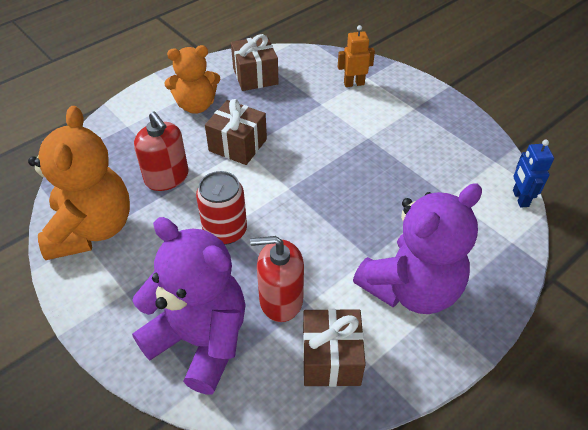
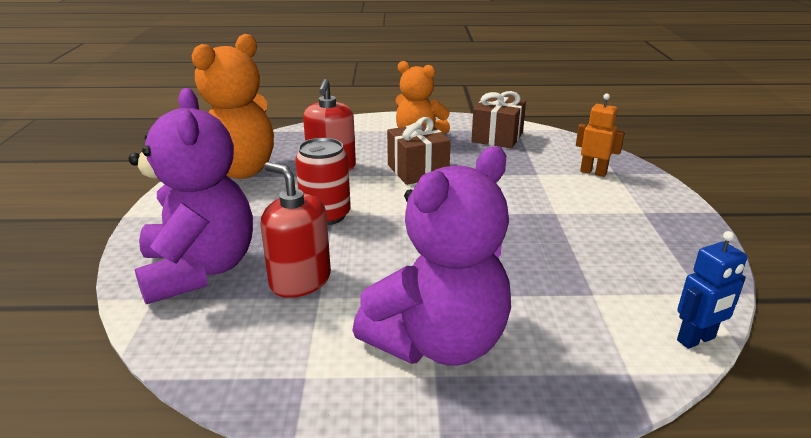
camera: 40 degrees right, 20 degrees down
brown gift [303,309,366,387] -> none
purple teddy bear [353,183,482,314] -> purple teddy bear turned 45 degrees counterclockwise [352,146,511,366]
blue robot [513,140,554,208] -> blue robot turned 150 degrees counterclockwise [677,231,747,349]

